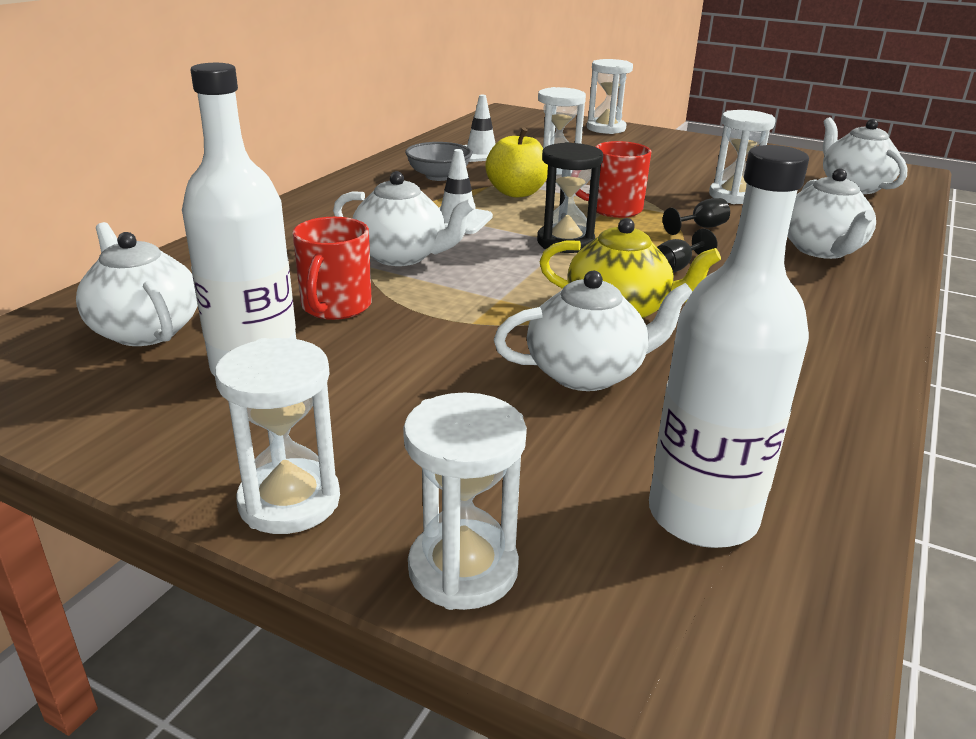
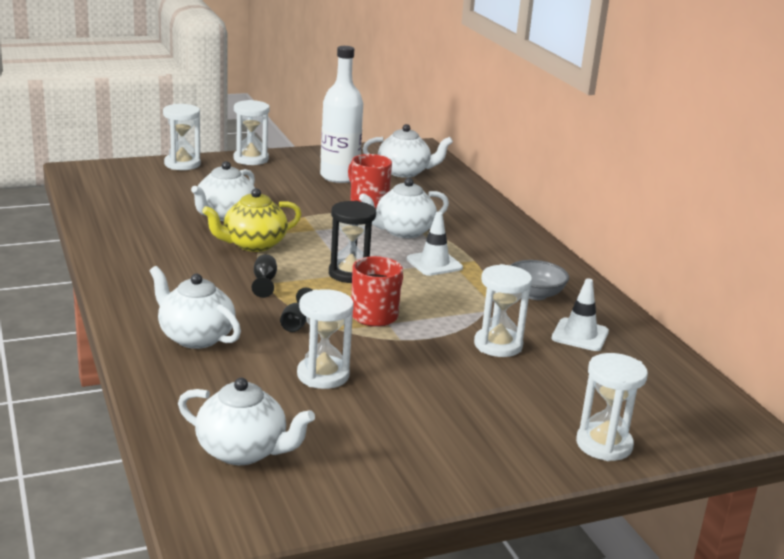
camera: 130 degrees right, 5 degrees down
yellow apple [485,127,548,197] -> none
white bottle [649,145,809,548] -> none

